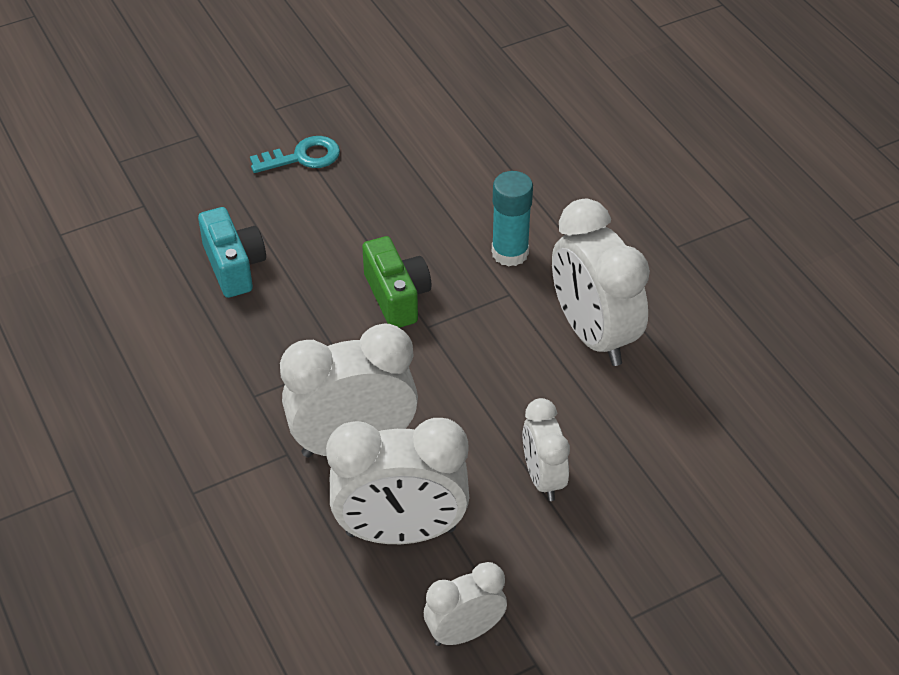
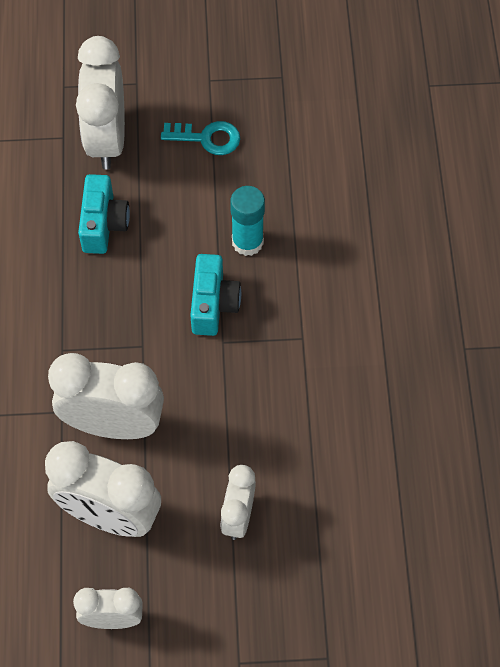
camera: 25 degrees right, 15 degrees up
green camera [362,236,432,328] -> turquoise camera [190,254,241,336]
turquoise glue stick [492,171,533,266] -> turquoise glue stick moved to [230,186,265,256]
white clock [552,199,650,366] -> white clock moved to [76,36,125,170]

